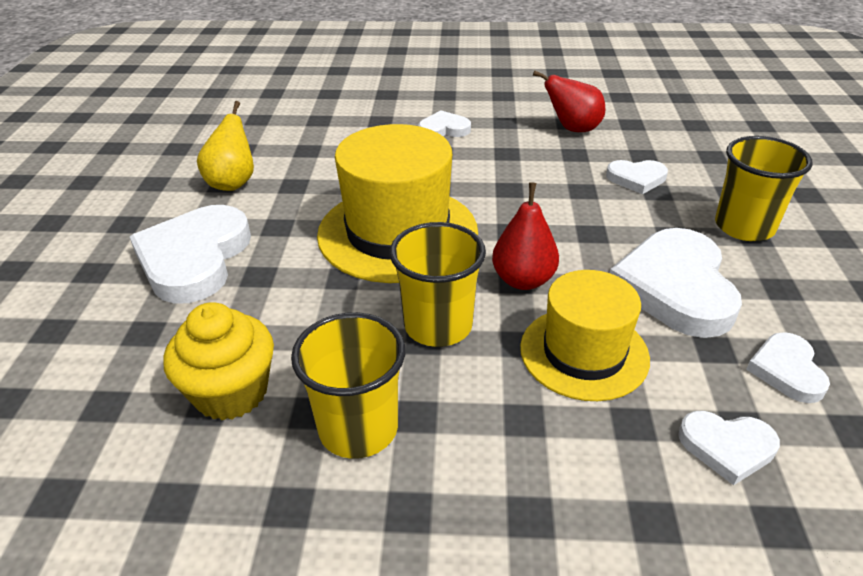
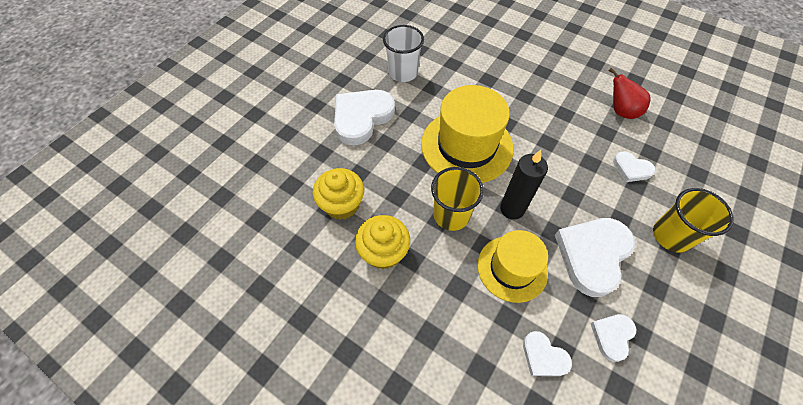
camera: 30 degrees right, 20 degrees up
yellow pear [197,101,254,191] -> white cup [383,25,424,82]
yellow cup [291,312,405,459] -> yellow cupcake [355,215,410,269]
white heart [418,110,471,137] -> none
red pear [492,182,559,290] -> black candle [500,150,548,219]

